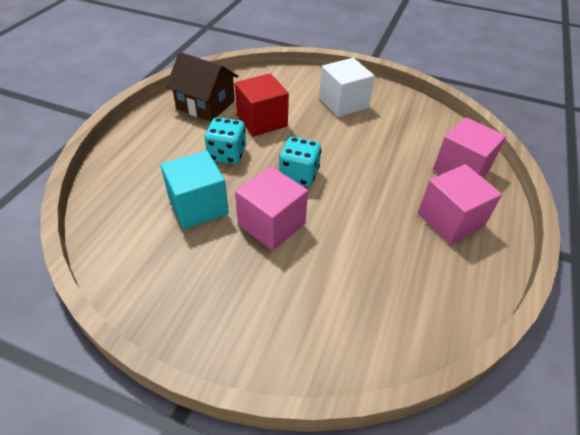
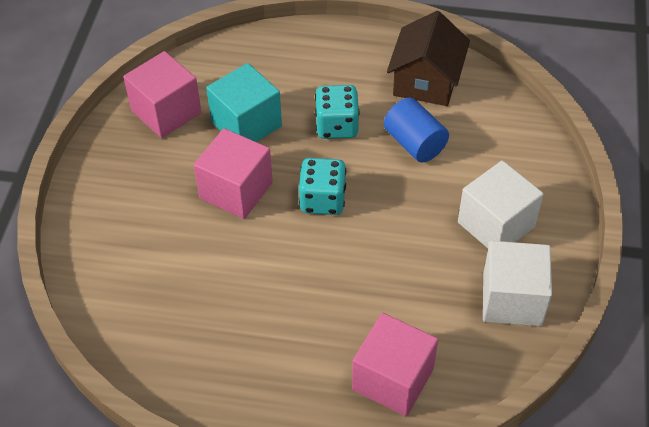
camera: 80 degrees right, 5 degrees up
red cube [235,73,289,137] -> blue cylinder [384,97,449,162]
pink cube [418,164,502,244] -> pink cube moved to [123,51,201,138]
none -> white cube [483,241,552,326]

